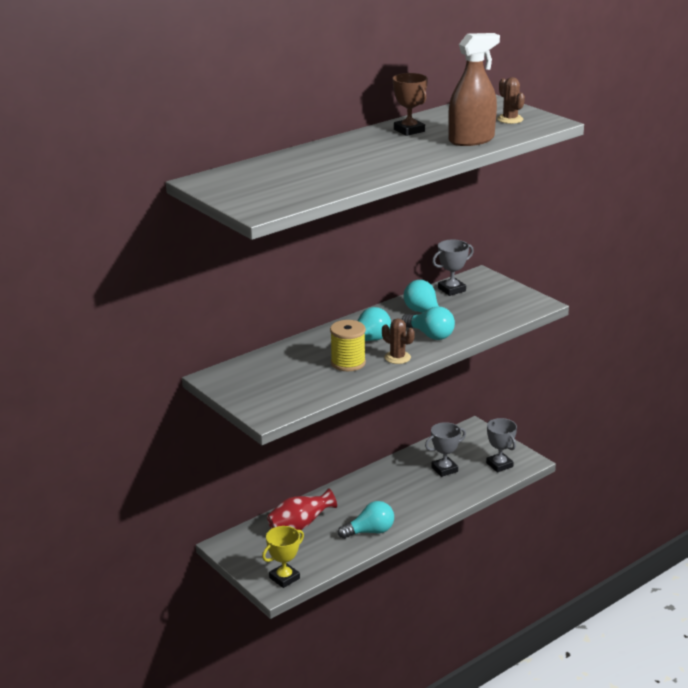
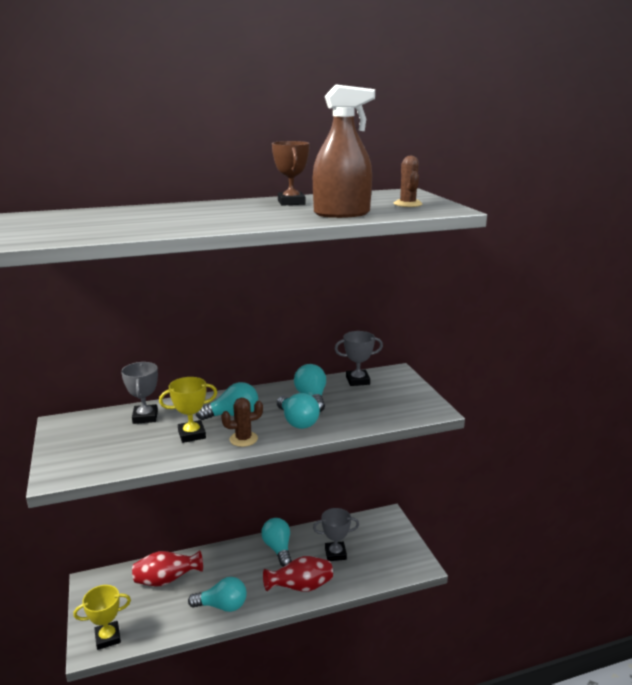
camera: 20 degrees right, 5 degrees down
yellow spool [330,320,366,371] -> yellow trophy [159,377,217,443]
brown cactus [382,318,415,364] -> brown cactus turned 75 degrees counterclockwise [221,398,263,447]
grey trophy [486,418,517,472] -> grey trophy moved to [121,362,158,424]
none -> turquoise light bulb [261,518,292,567]
none -> red vase [263,556,333,592]

